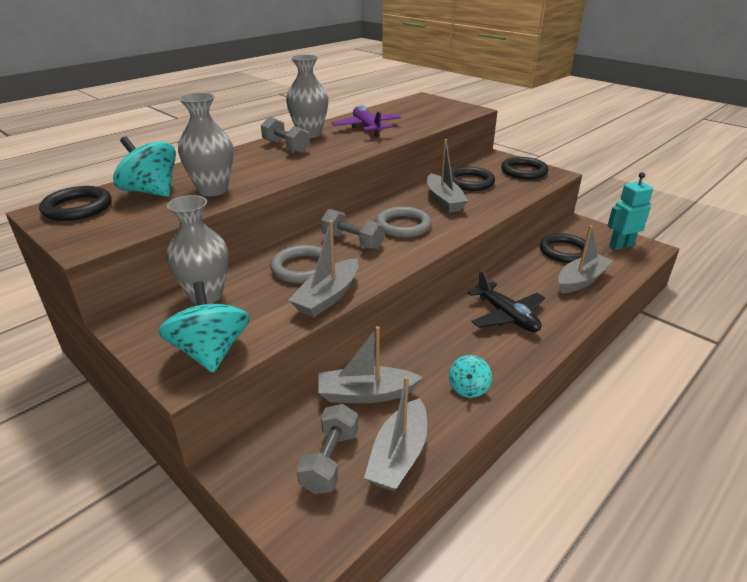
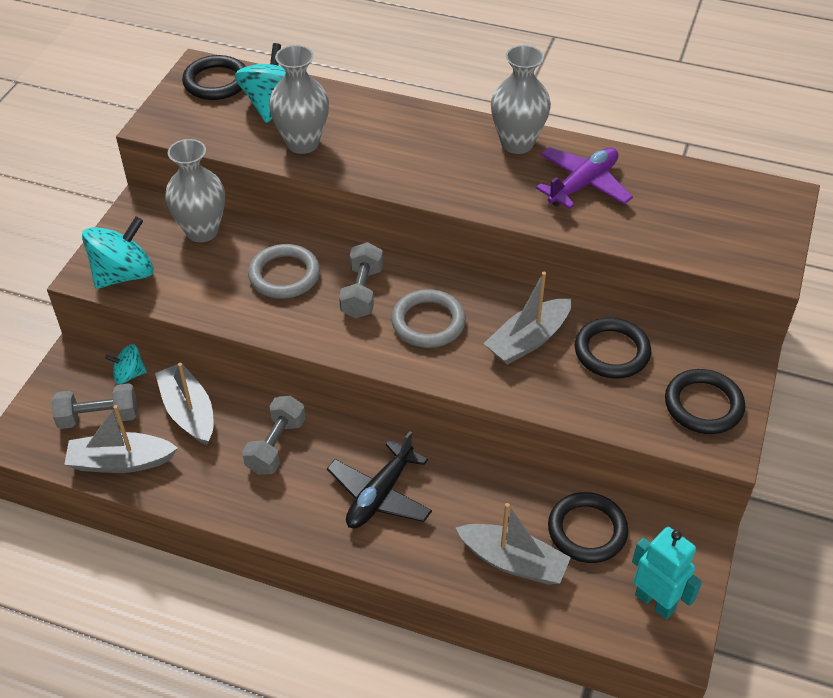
camera: 65 degrees right, 15 degrees up
grey dumbbell [261,116,310,154] -> grey dumbbell moved to [242,396,306,475]
grey boat [288,220,359,317] -> none
turquoise spinning top [449,355,492,398] -> turquoise spinning top moved to [105,344,147,384]

